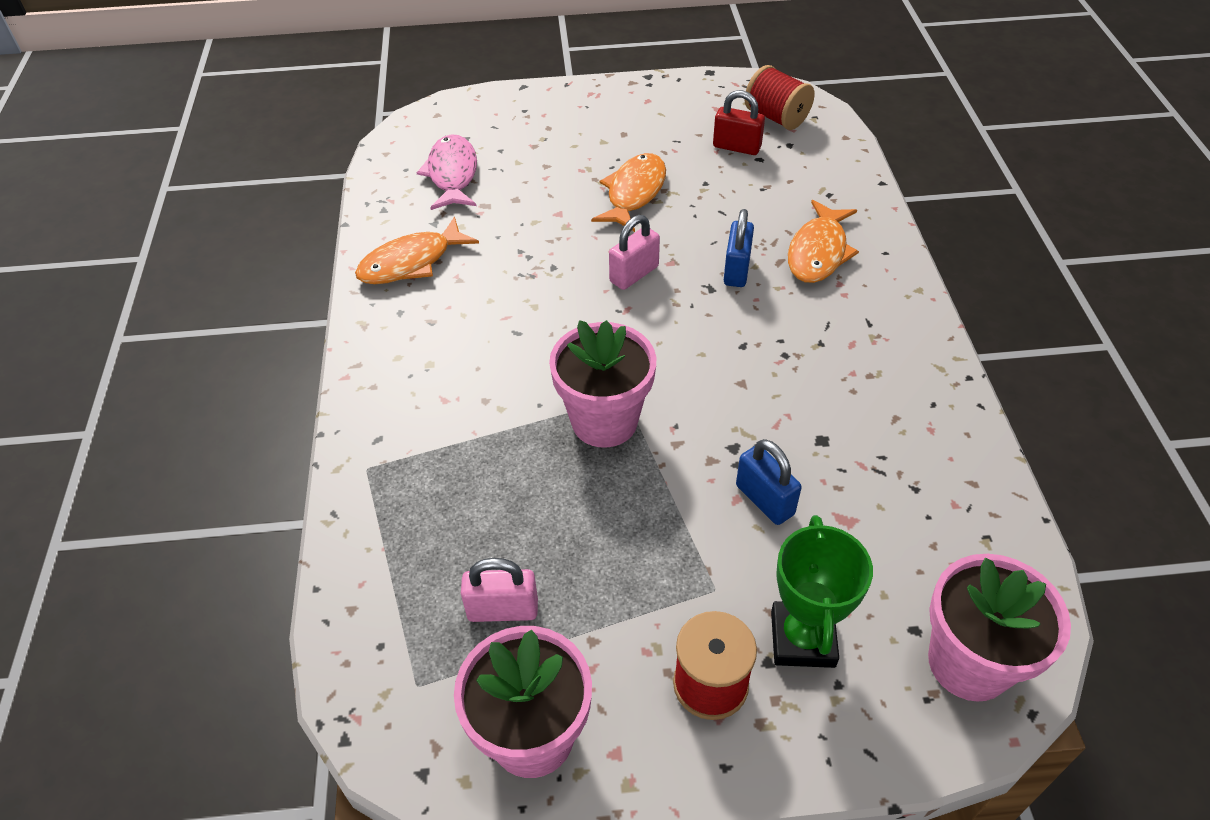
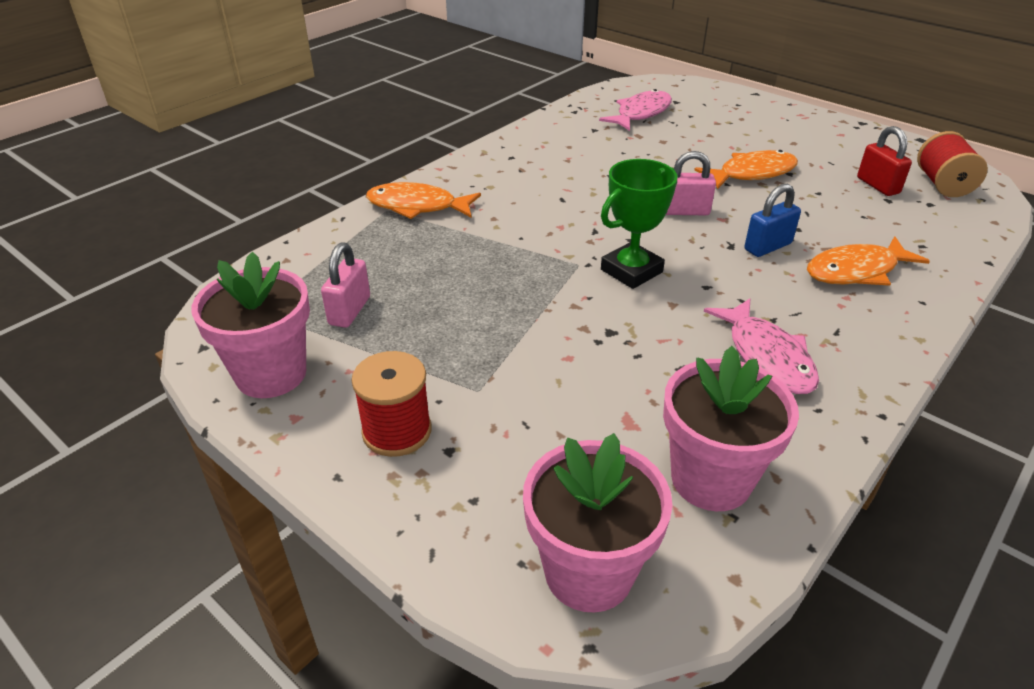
camera: 45 degrees right, 10 degrees down
orange fish [355,217,479,284] -> orange fish moved to [366,182,481,219]
pink padlock [461,558,538,622] -> pink padlock turned 60 degrees clockwise [321,242,370,328]
pink flower pot [549,320,656,448] -> pink flower pot moved to [663,346,799,511]
blue padlock [736,439,802,525] -> none
green trophy [771,515,873,668] -> green trophy moved to [601,159,678,289]
none -> pink fish [704,298,819,394]

